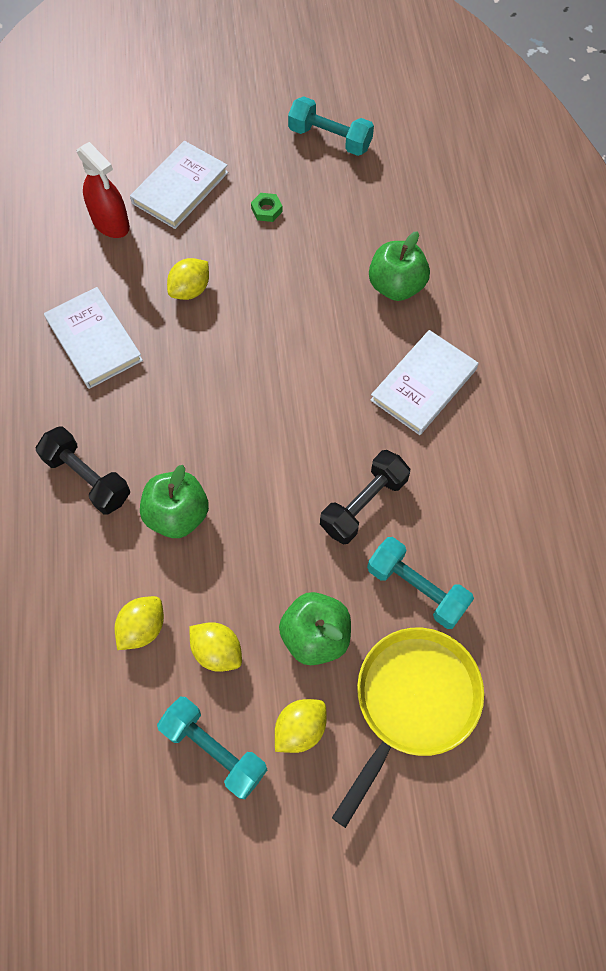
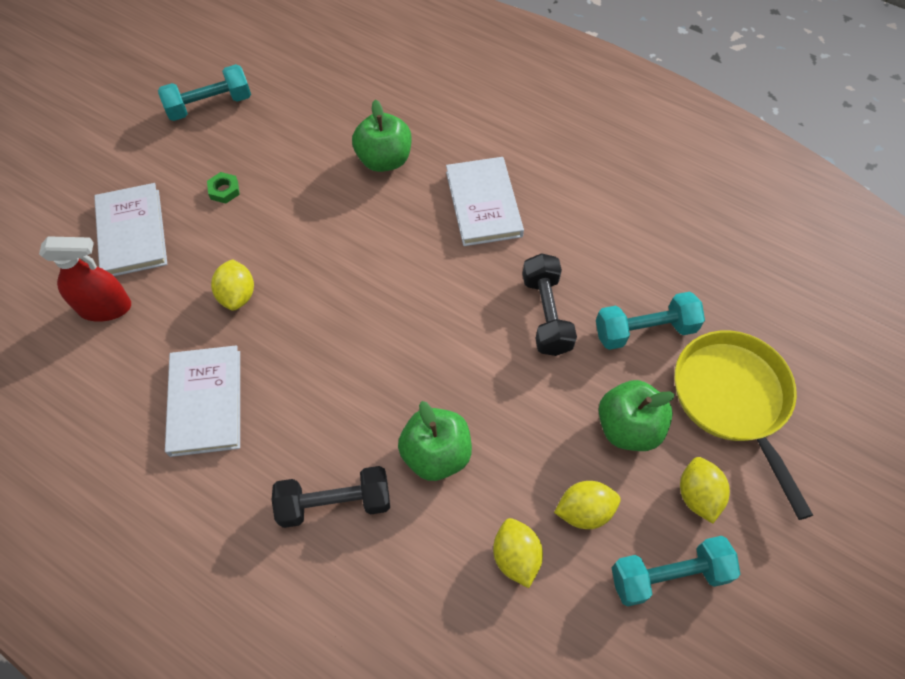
camera: 50 degrees left, 5 degrees down
white book [44,287,143,389] -> white book turned 75 degrees clockwise [165,345,240,457]

